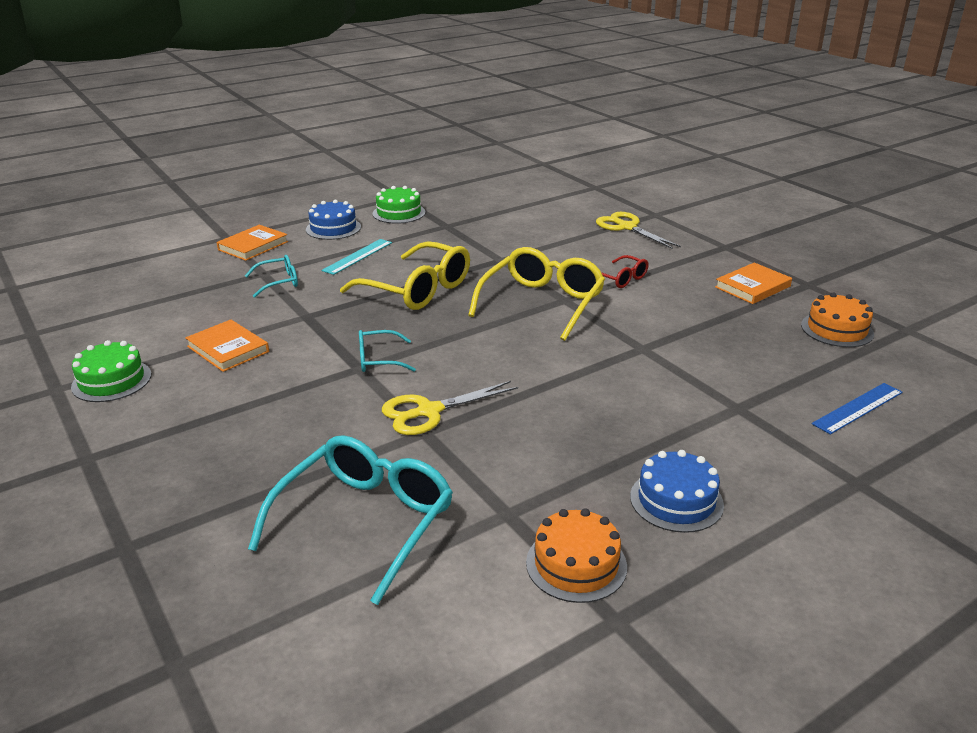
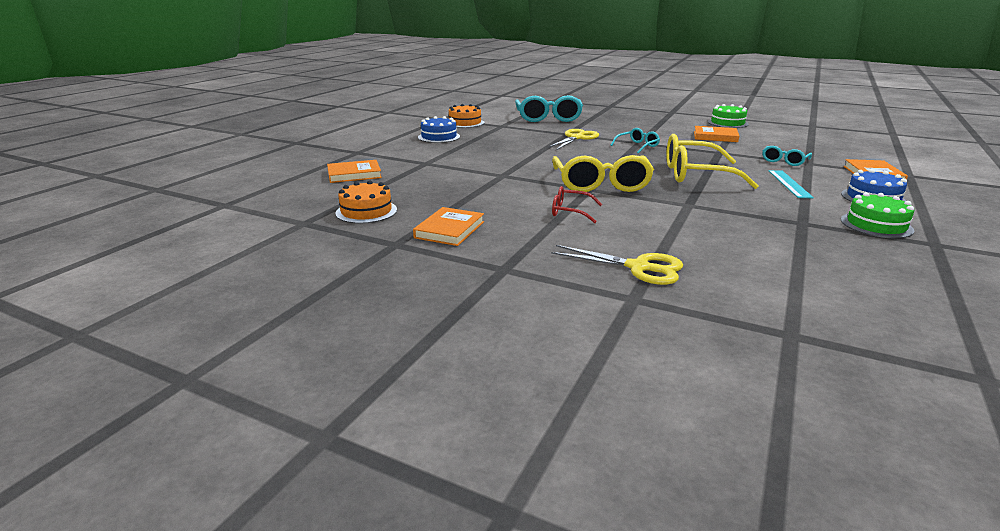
camera: 150 degrees right, 5 degrees down
blue ruler [812,383,903,435] -> orange book [327,160,382,183]

